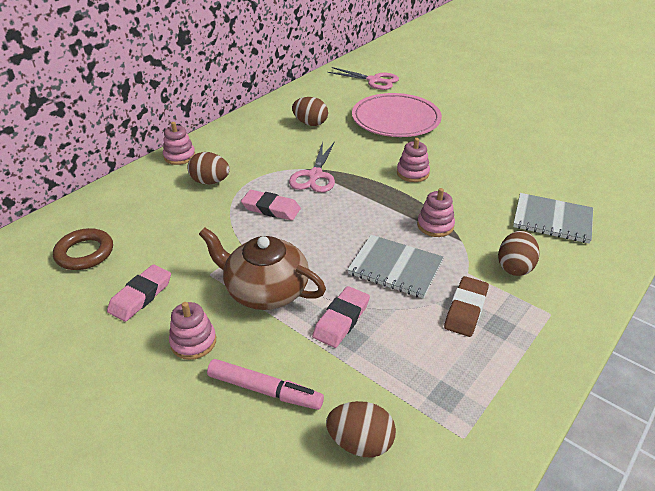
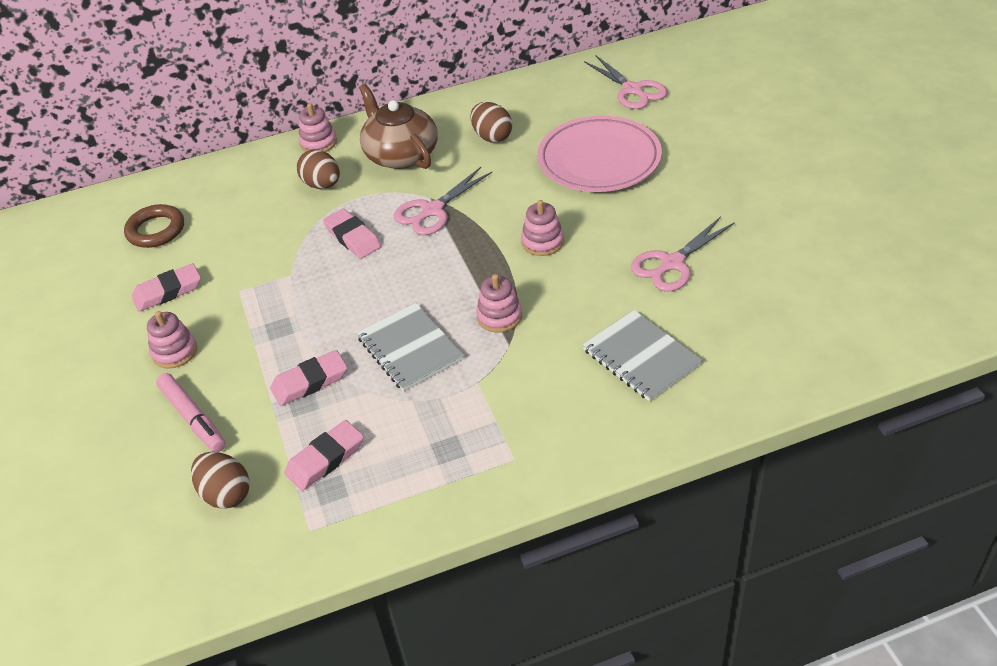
camera: 35 degrees right, 5 degrees up
brown teapot [199,227,326,310] -> brown teapot moved to [359,84,438,169]
brown eraser [444,276,489,337] -> none
brown egg [498,231,540,276] -> none
none -> pink eraser [284,420,364,491]
none -> pink scissors [631,216,735,292]

